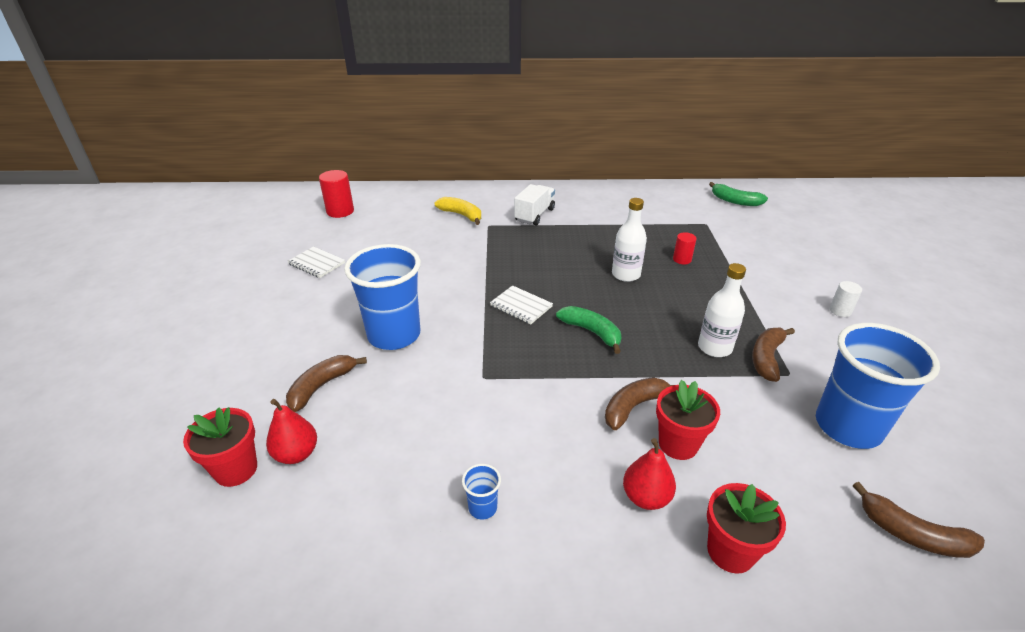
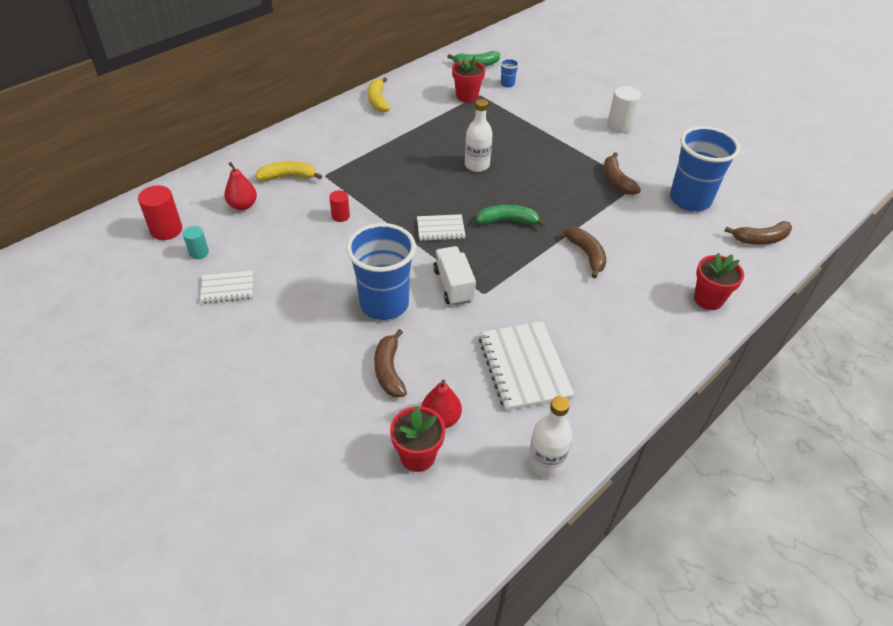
camera: 45 degrees left, 10 degrees up
blue cup [462,464,501,519] -> blue cup moved to [500,58,519,87]
white truck [514,184,555,225] -> white truck moved to [433,246,476,306]
brown banana [605,377,673,430] -> brown banana turned 150 degrees clockwise [563,227,607,278]
red pear [623,438,676,510] -> red pear moved to [224,162,257,210]
red flower pot [656,380,720,460] -> red flower pot moved to [452,55,485,103]
red cylinder [673,232,696,264] -> red cylinder moved to [329,190,350,222]
white bottle [698,263,746,357] -> white bottle moved to [528,396,573,478]
white cylinder [829,281,862,317] -> white cylinder [607,86,641,133], size x1.67
none -> turquoise cylinder [183,226,209,259]
none -> yellow banana [368,77,390,112]
none -> white notebook [479,322,575,411]

